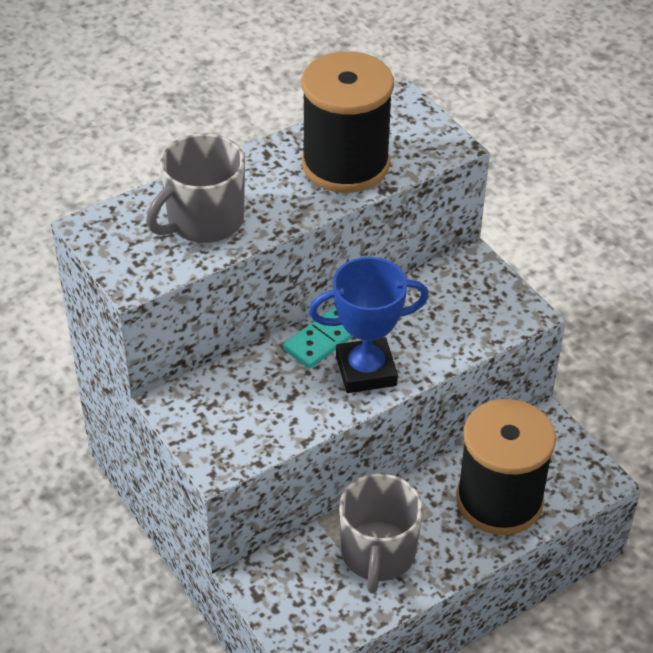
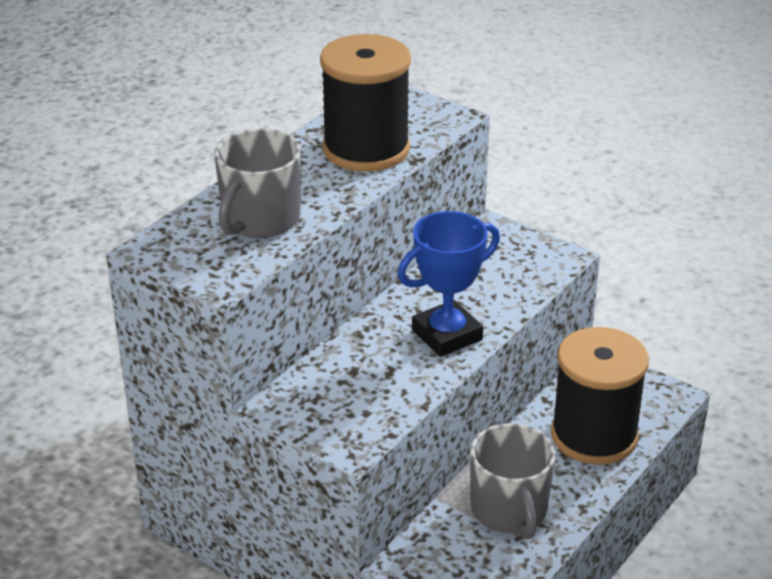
camera: 20 degrees left, 10 degrees down
turquoise domino [283,307,354,369] -> none

